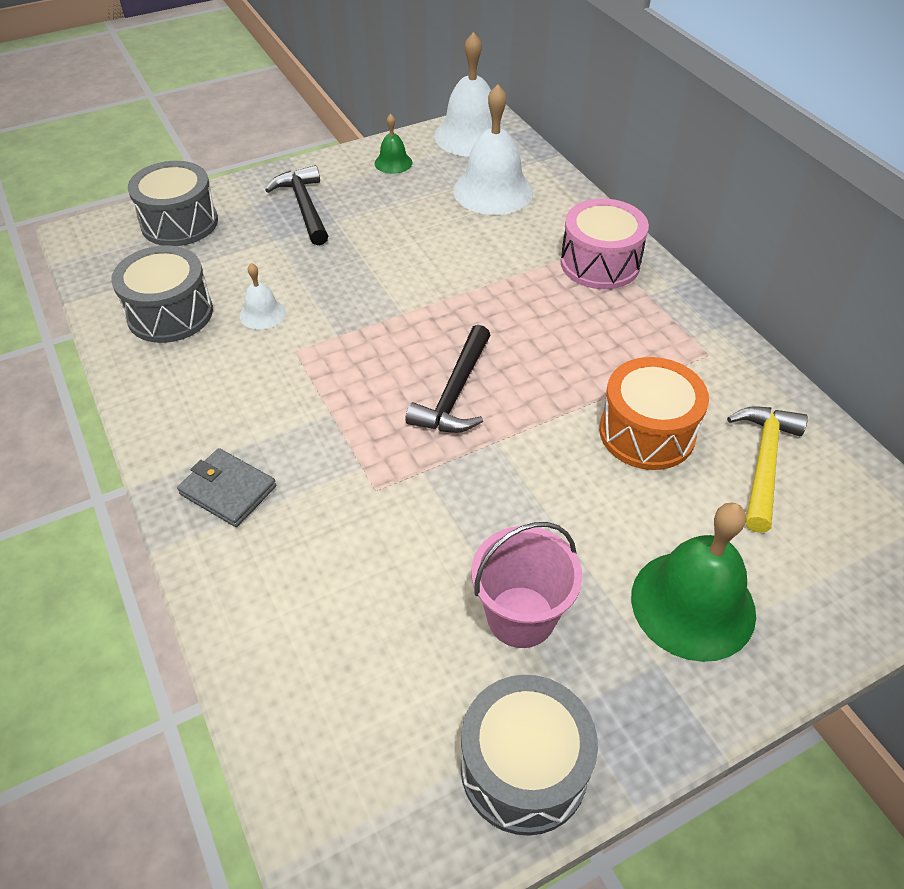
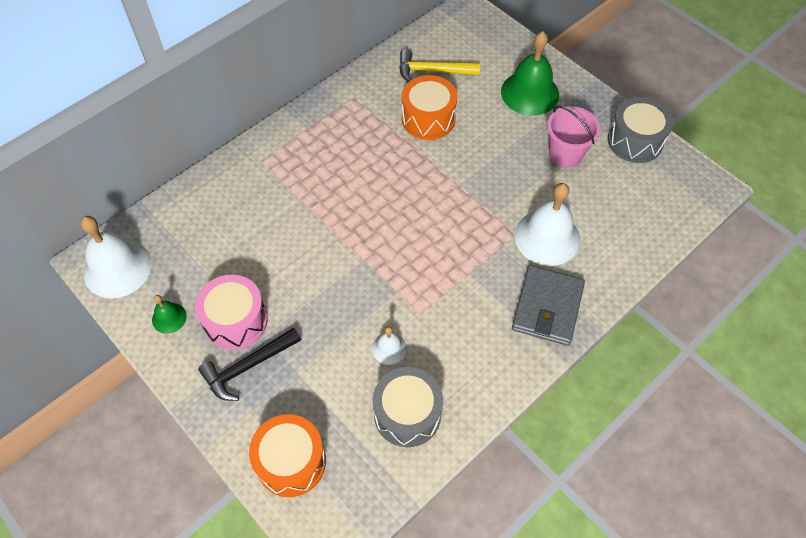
camera: 105 degrees left, 10 degrees up
grey drum [128,161,218,246] -> orange drum [249,414,326,497]
grey wallet [177,448,276,527] -> grey wallet [512,265,585,346], size x1.53
black hammer [405,325,490,433] -> none
white bell [453,84,533,215] -> white bell moved to [514,183,580,266]
pink drum [560,199,649,289] -> pink drum moved to [195,275,268,350]

